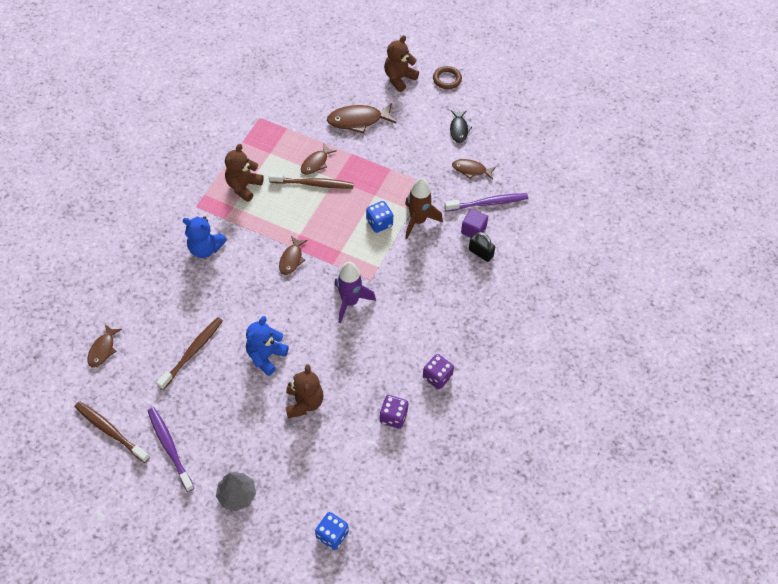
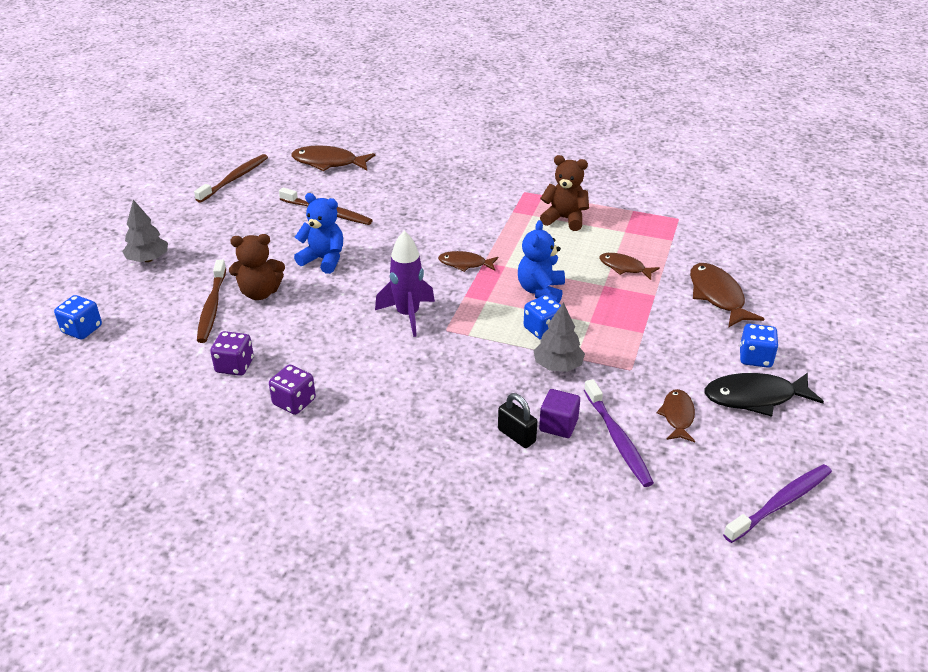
camera: 85 degrees right, 20 degrees down
brown fish [87,324,122,368] -> brown fish [291,145,375,171], size x1.62
purple toothbrush [148,407,194,492] -> purple toothbrush moved to [723,464,832,543]
blue teddy bear [183,216,227,258] -> blue teddy bear moved to [518,220,565,303]
brown toothbrush [269,173,354,189] -> brown toothbrush moved to [197,260,226,343]
brown teddy bear [384,35,419,92] -> none
brown rocket [405,178,443,239] -> grey tree [533,302,585,372]
brown ring [433,66,462,89] -> none
black fish [450,110,472,143] -> black fish [705,373,824,417], size x1.62
black padlock [469,232,495,262] -> black padlock turned 75 degrees counterclockwise [498,393,537,448]
none -> blue dice [740,324,779,368]

